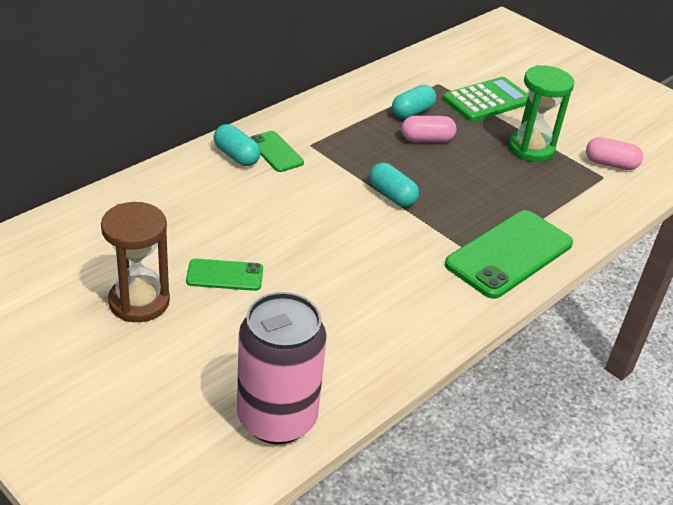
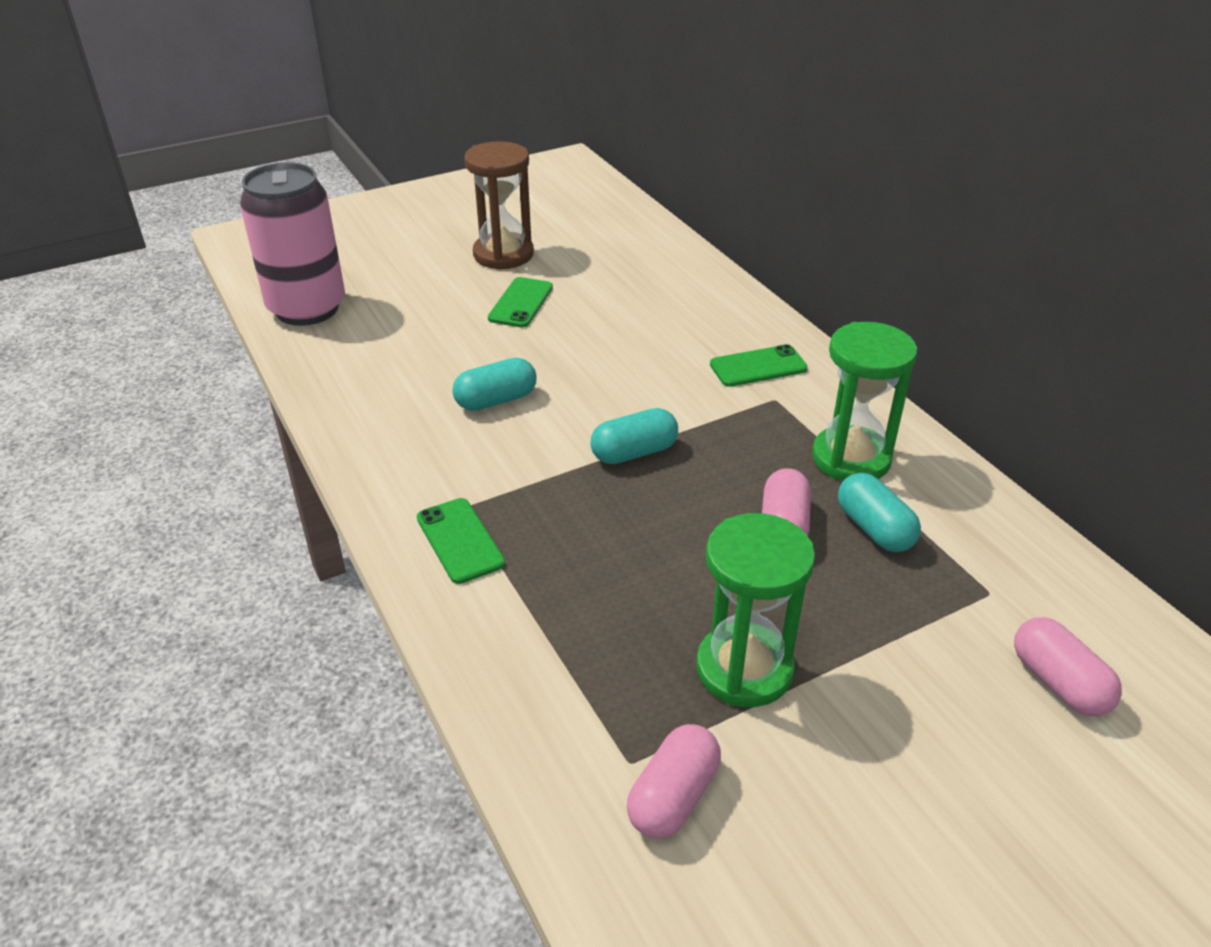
camera: 110 degrees right, 0 degrees up
turquoise capsule [214,124,261,166] -> turquoise capsule moved to [453,358,537,411]
green calculator [443,77,528,122] -> none
green phone [445,210,573,299] -> green phone [417,498,505,584], size x0.52
none -> green hourglass [812,322,917,481]
none -> pink capsule [1014,617,1122,716]

